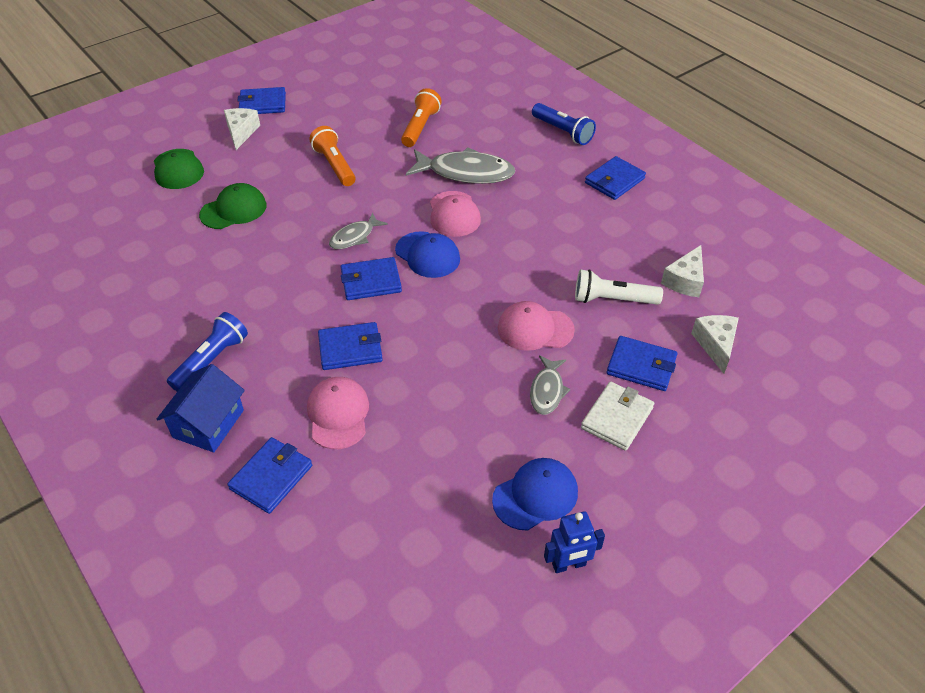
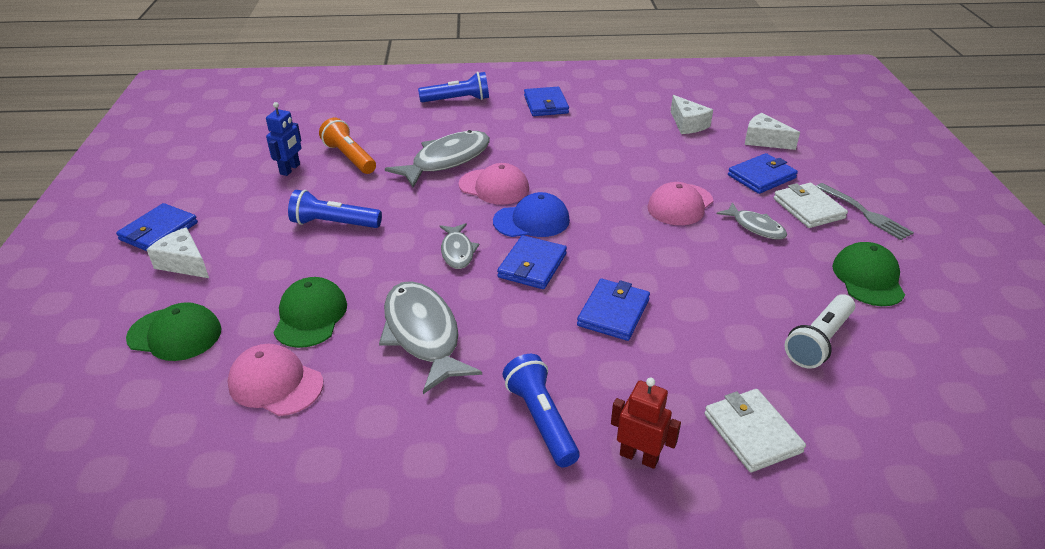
camera: 55 degrees left, 10 degrees down
blue house [157,364,245,452] -> red robot [611,378,681,469]
blue wallet [227,437,312,514] -> white wallet [704,389,806,472]
pink cap [307,377,369,449] -> pink cap moved to [228,344,323,416]
orange flashlight [310,126,356,186] -> blue flashlight [288,190,382,228]
blue cap [492,458,578,531] -> green cap [832,242,905,306]
blue robot [544,511,605,573] -> blue robot moved to [266,102,301,176]
white flashlight [575,269,663,305] -> white flashlight moved to [785,294,855,368]
none -> grey fish [379,281,482,394]
none -> grey fork [816,183,914,240]

